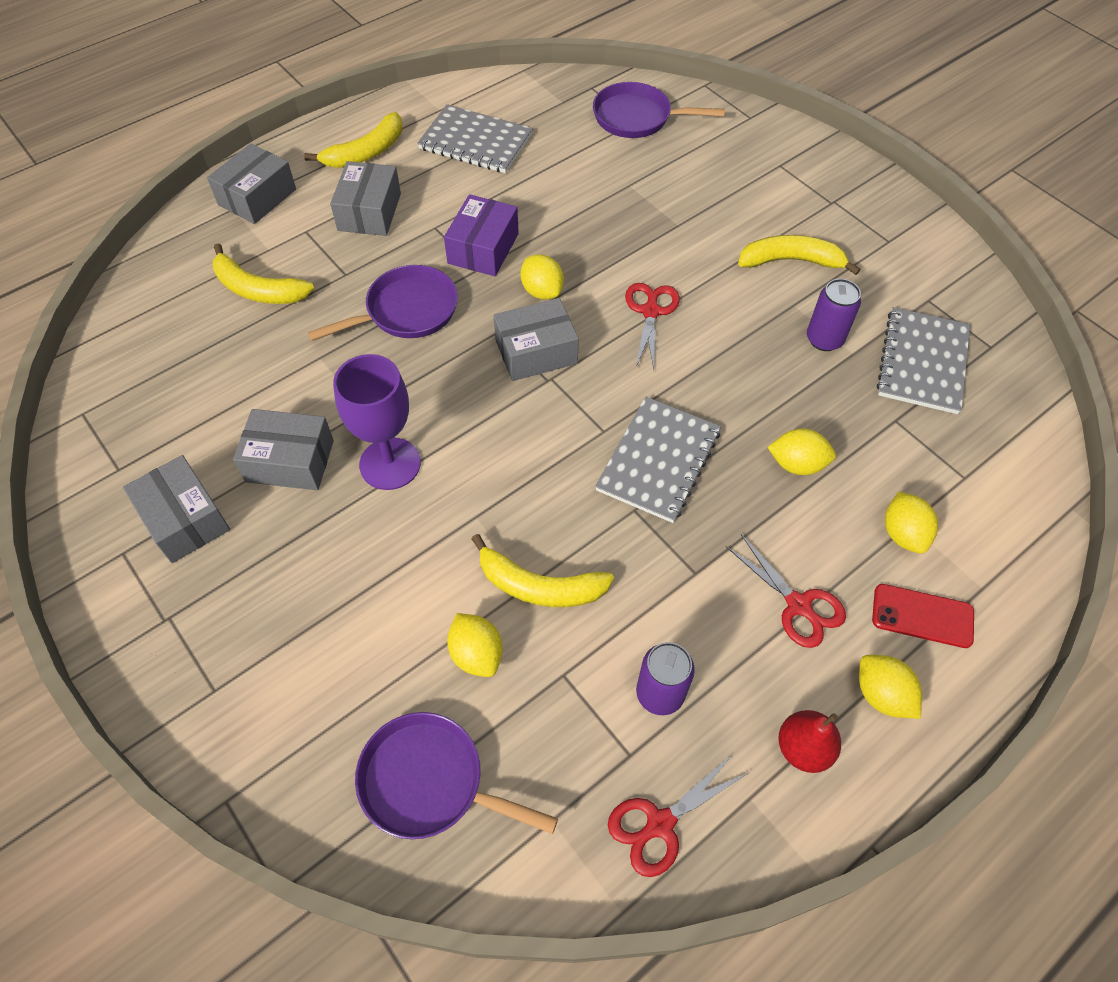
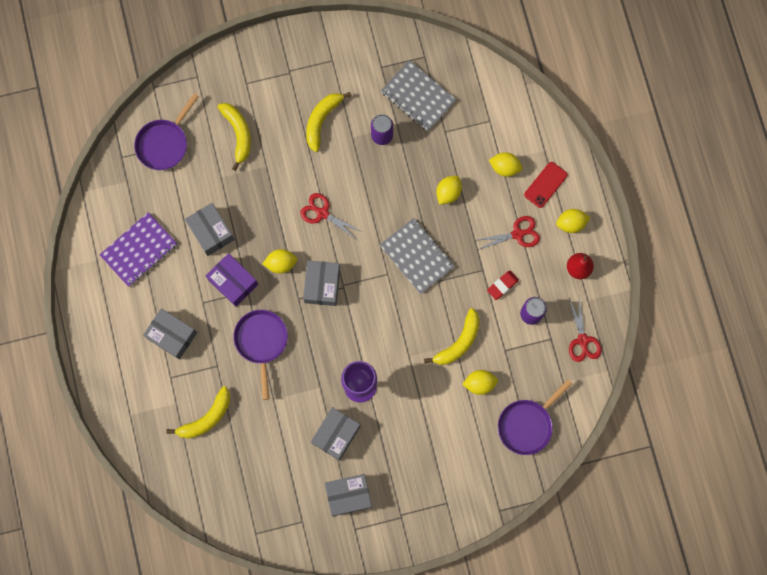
camera: 65 degrees left, 20 degrees up
grey box [207,143,296,224] -> grey box moved to [185,203,235,256]
yellow banana [304,112,402,168] -> yellow banana moved to [218,103,251,171]
grey notebook [417,104,533,173] -> purple notebook [100,212,177,287]
none -> red eraser [487,271,519,300]

